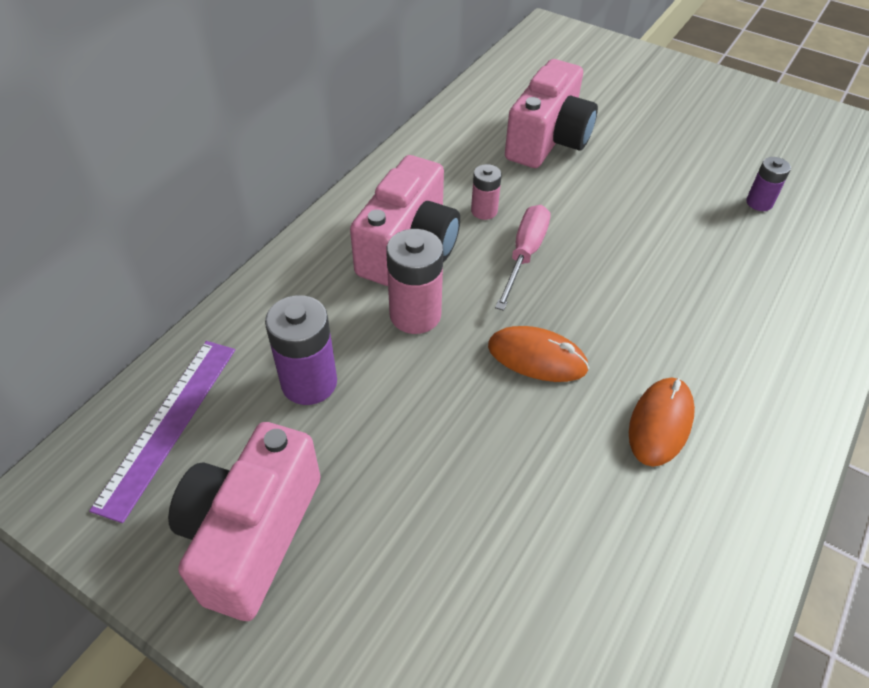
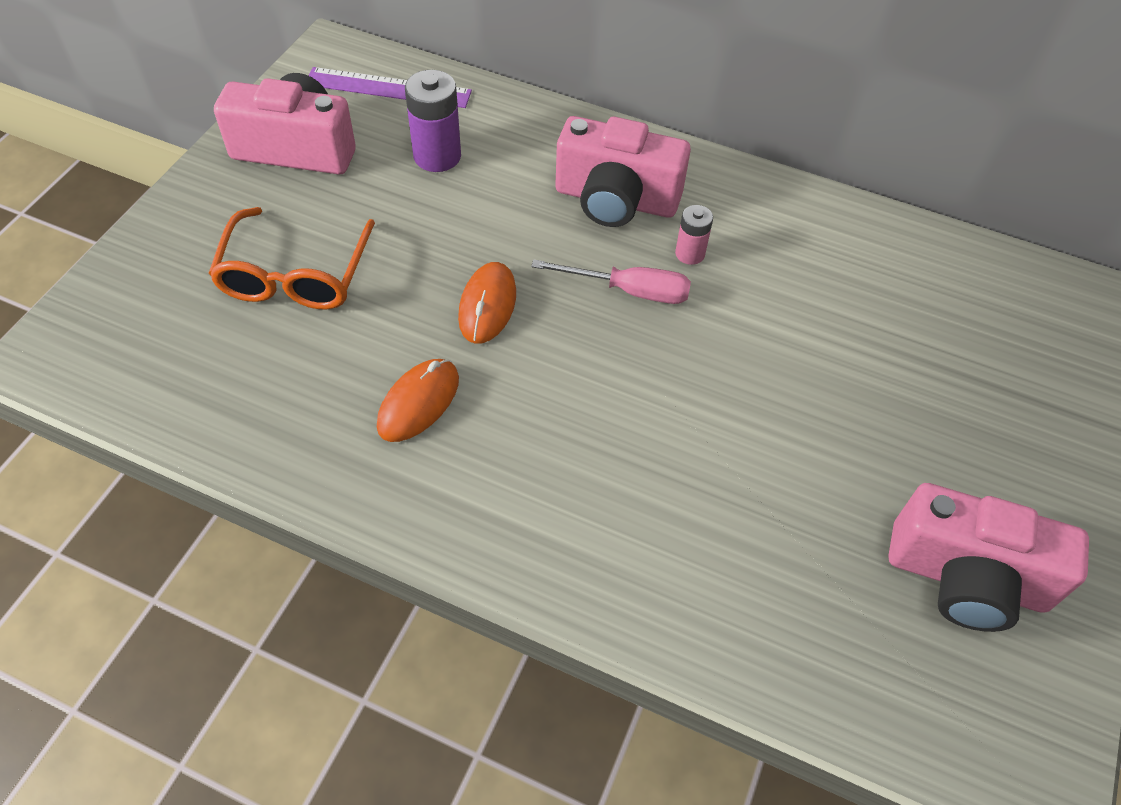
camera: 80 degrees right, 5 degrees up
pink battery [386,229,443,334] -> none
pink camera [505,59,598,168] -> pink camera moved to [889,483,1089,632]
orange mouse [629,378,695,467] -> orange mouse turned 75 degrees counterclockwise [377,359,459,442]
purple battery [746,157,791,211] -> none
none -> orange glasses [208,207,375,309]

